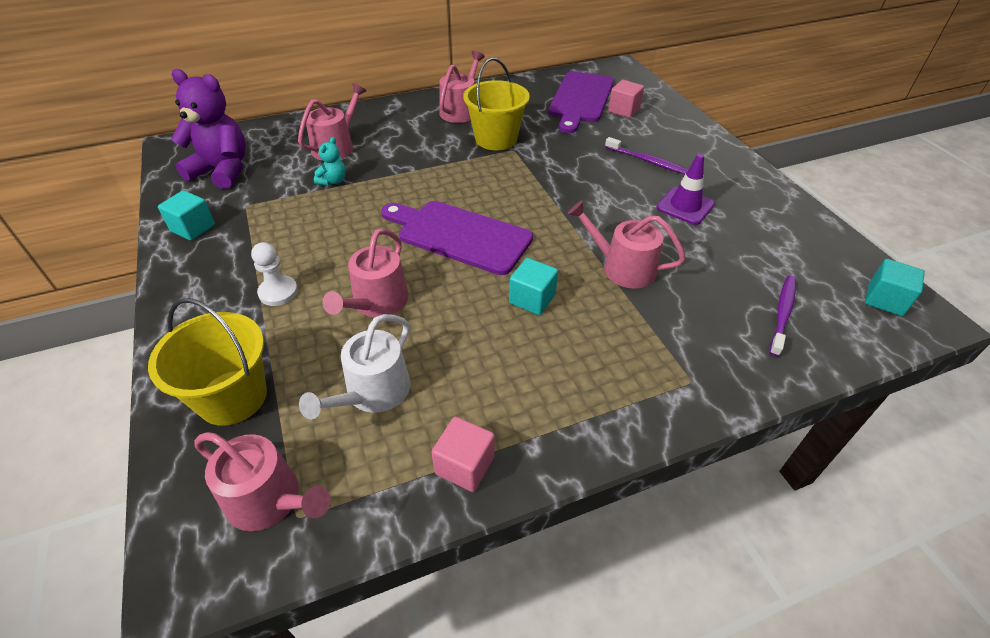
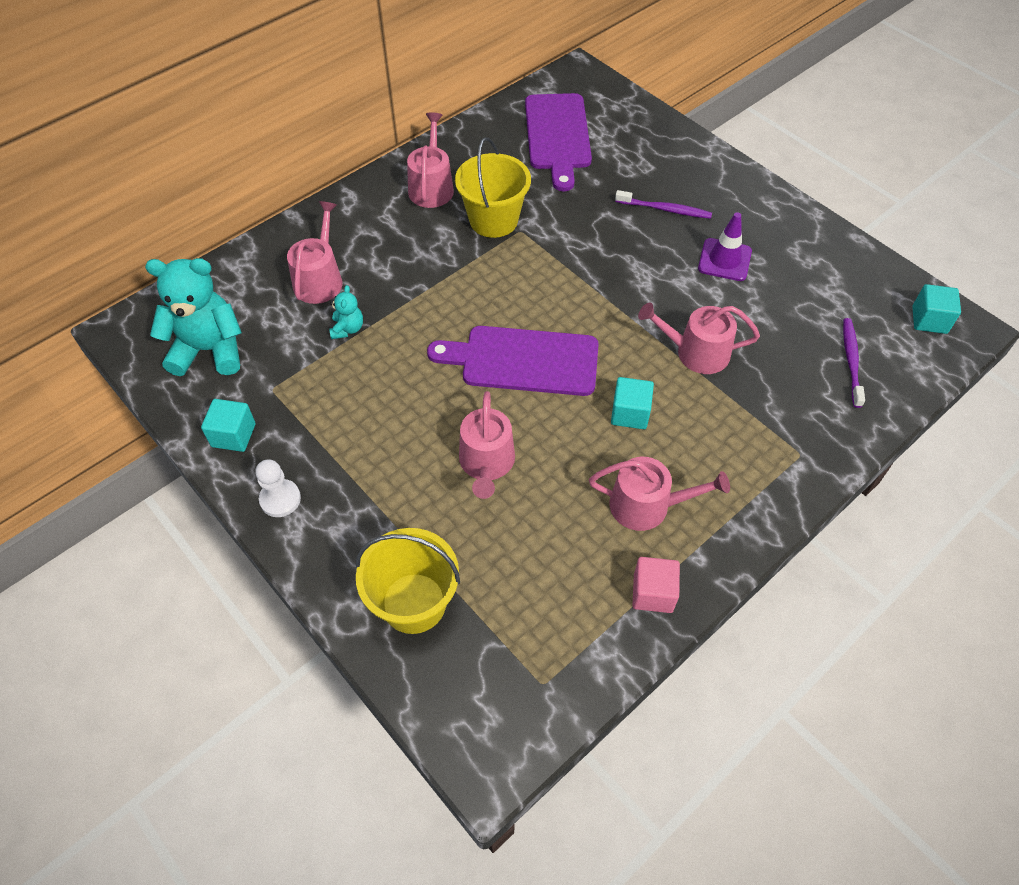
camera: 20 degrees left, 10 degrees up
purple teddy bear [171,69,246,189] -> turquoise teddy bear [145,258,242,376]
pink watering can [194,432,331,531] -> pink watering can moved to [589,457,730,531]
white pawn [251,242,298,306] -> white pawn moved to [255,459,301,517]
white watering can [299,314,411,419] -> none
pink cube [608,80,644,118] -> none

